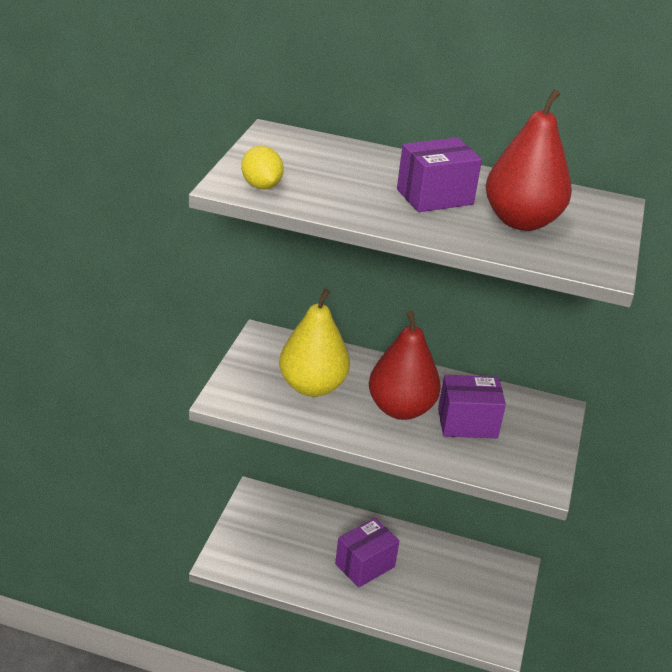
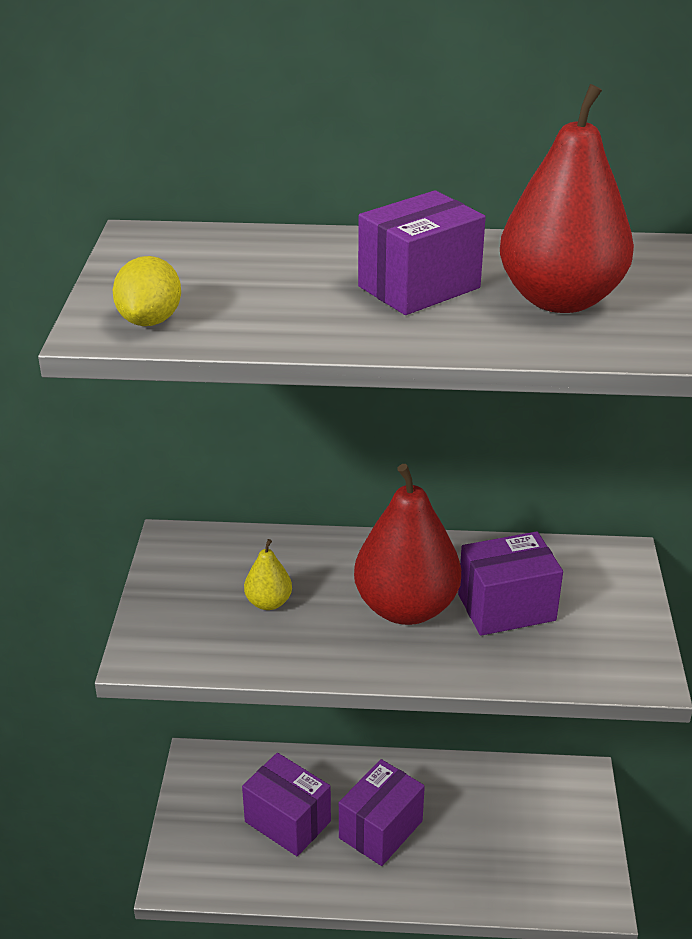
camera: 10 degrees left, 0 degrees up
yellow lemon [241,146,284,189] -> yellow lemon turned 45 degrees clockwise [113,256,181,326]
yellow pear [279,289,350,397] -> yellow pear [244,539,292,610], size x0.46
none -> purple box [242,753,331,856]

